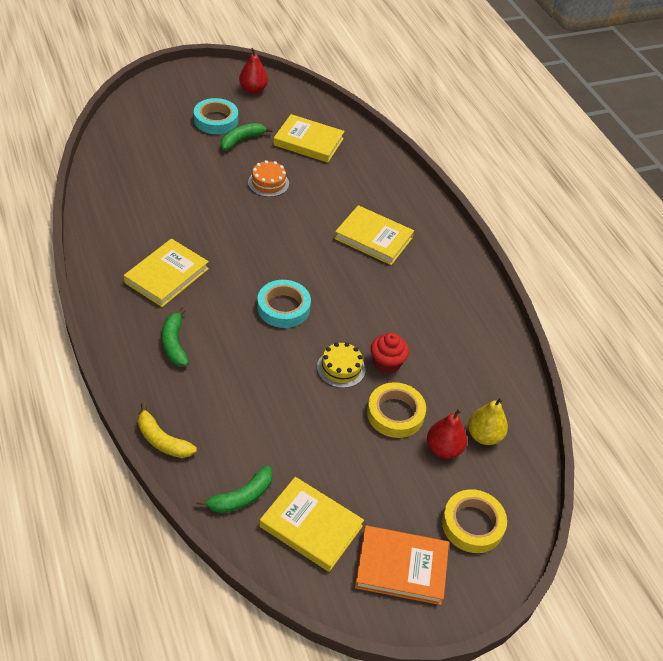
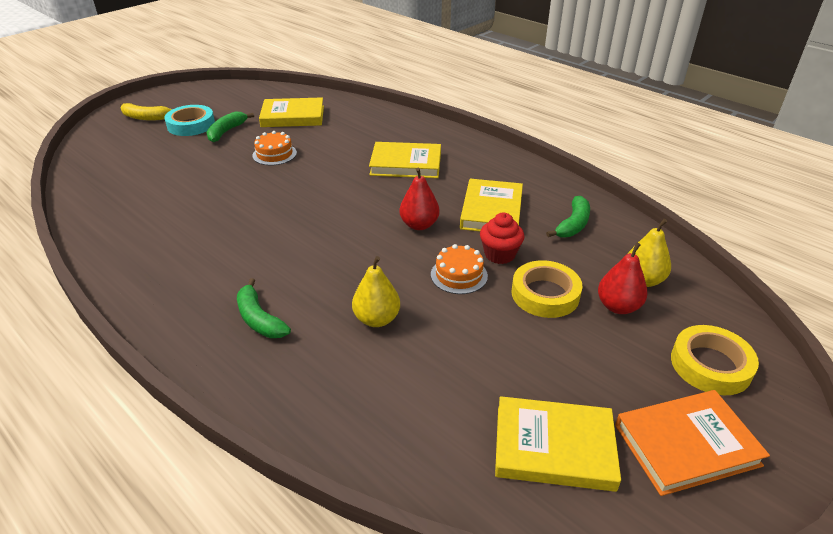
camera: 20 degrees left, 10 degrees down
yellow book [124,239,209,307] -> yellow book moved to [460,179,523,231]
yellow banana [138,403,197,458] -> yellow banana moved to [120,102,172,121]
green banana [196,466,273,513] -> green banana moved to [546,196,590,238]
red pear [239,48,268,94] -> red pear moved to [400,168,440,230]
turquoise tape [257,280,311,328] -> none
yellow cake [317,342,366,388] -> orange cake [431,244,488,294]
none -> yellow pear [352,256,400,327]

